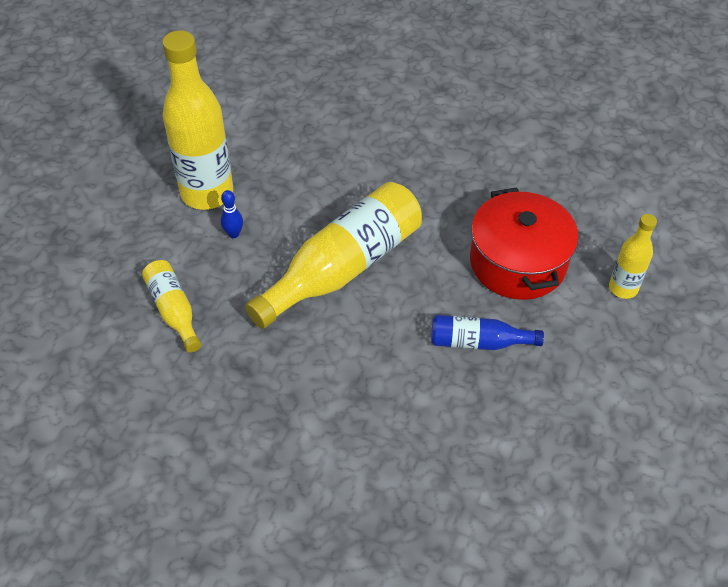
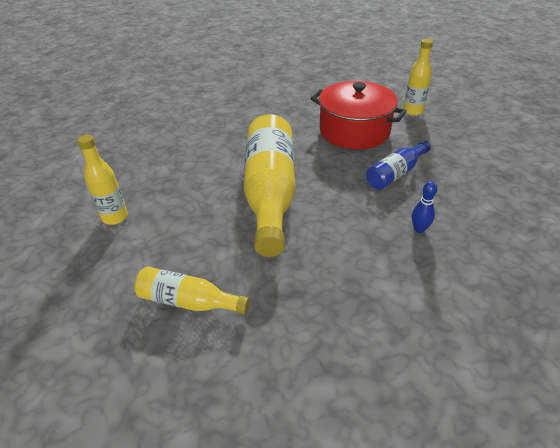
camera: 45 degrees left, 10 degrees down
yellow bottle [162,31,233,210] -> yellow bottle [77,135,128,225], size x0.51
blue bowling pin [221,190,243,238] -> blue bowling pin moved to [412,181,437,233]

